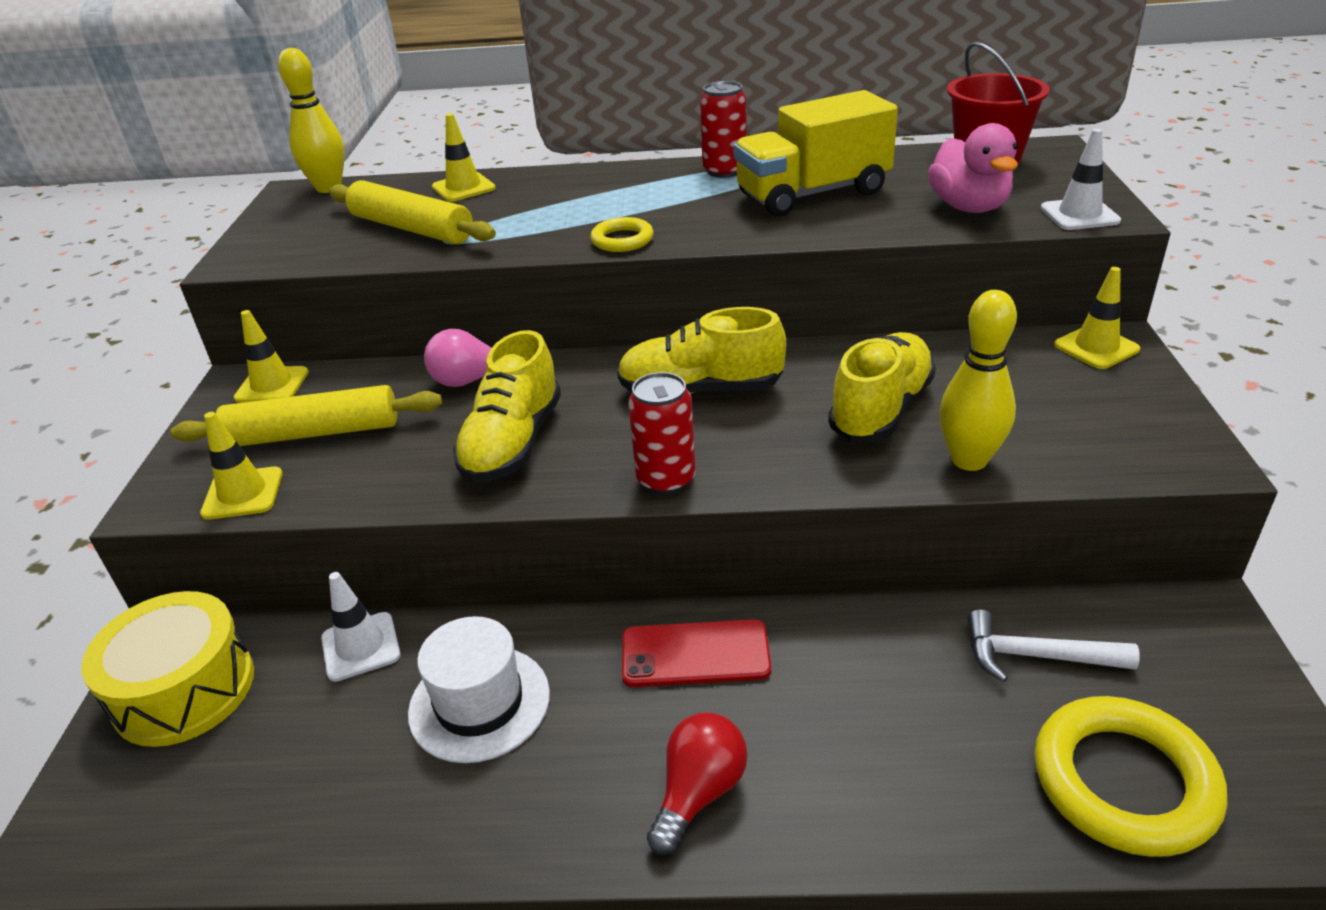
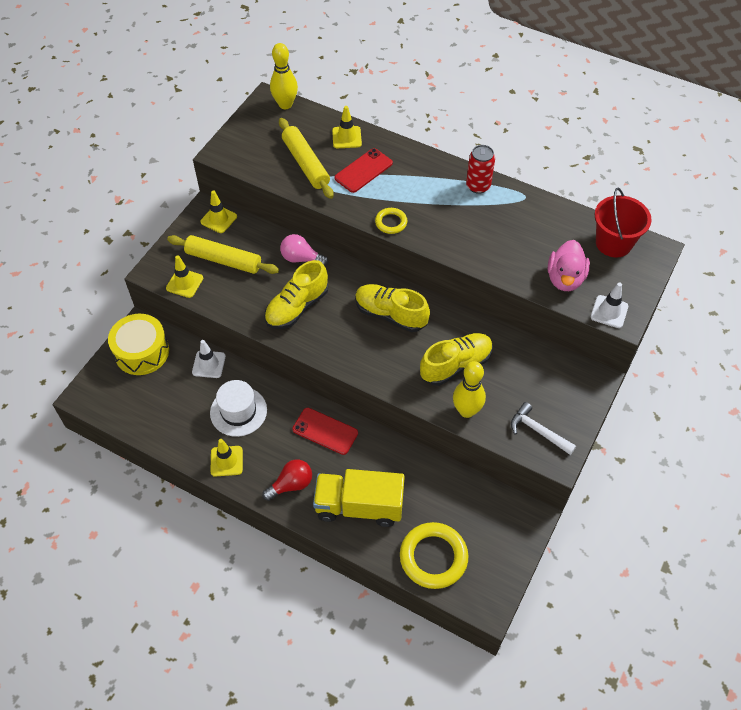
camera: 25 degrees right, 20 degrees up
red can [628,372,696,495] -> none
yellow truck [733,90,898,216] -> yellow truck moved to [313,469,405,527]
white hammer [968,609,1140,682] -> white hammer moved to [511,402,576,455]
yellow traffic cone [1054,267,1140,369] -> yellow traffic cone moved to [211,439,243,477]
none -> red phone [334,148,393,193]

